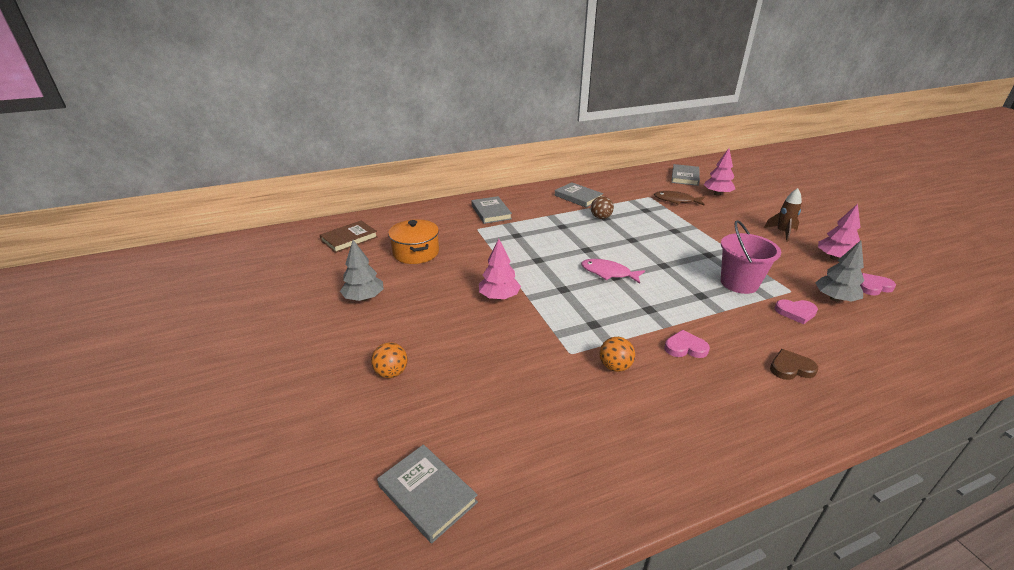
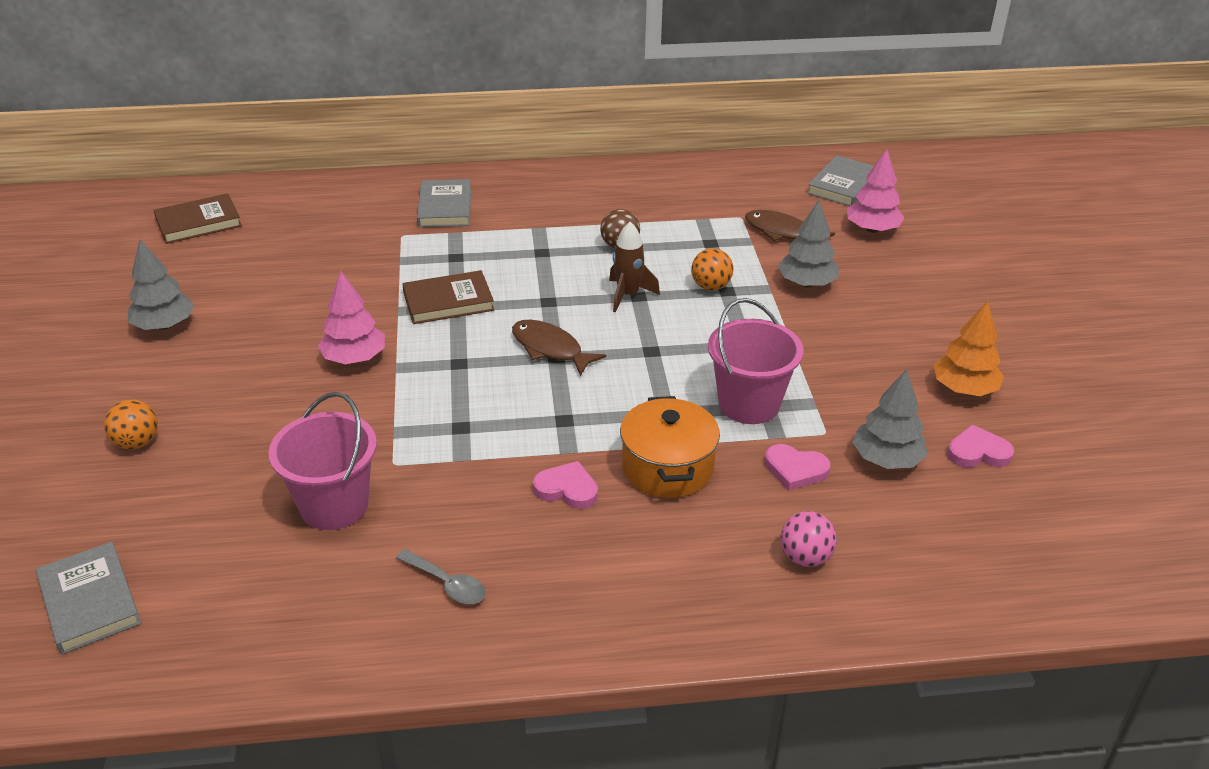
camera: 15 degrees right, 5 degrees up
orange pot [388,219,439,264] -> orange pot moved to [620,396,720,498]
grey book [555,182,603,208] -> none
pink fish [581,259,645,284] -> brown fish [512,320,606,376]
orange ball [600,337,635,372] -> orange ball moved to [691,248,733,290]
brown rocket [764,188,802,242] -> brown rocket moved to [609,222,660,313]
brown heart [770,349,818,380] -> none
pink tree [818,204,860,260] -> orange tree [934,301,1004,396]
none -> pink bucket [268,392,377,530]
none -> grey spoon [396,549,486,604]
none -> brown book [402,270,494,324]
none -> grey tree [778,200,839,287]
none -> pink ball [780,511,837,567]

